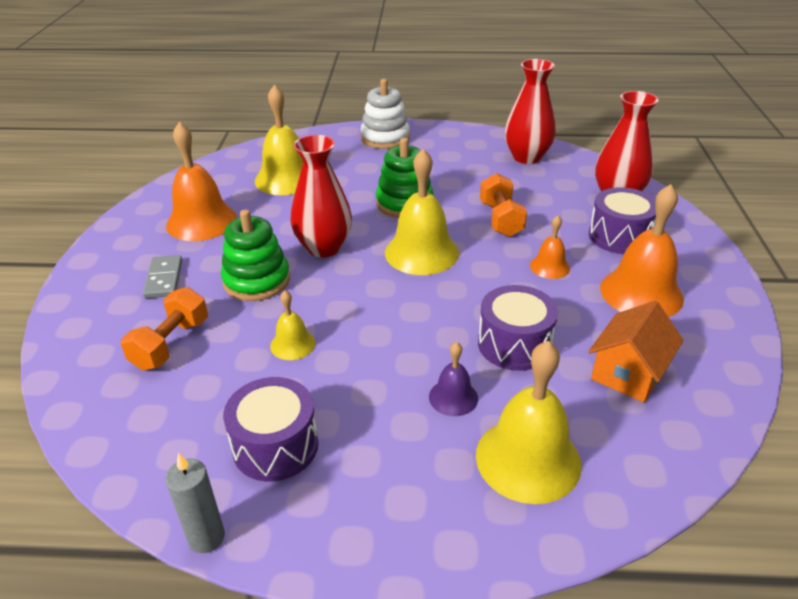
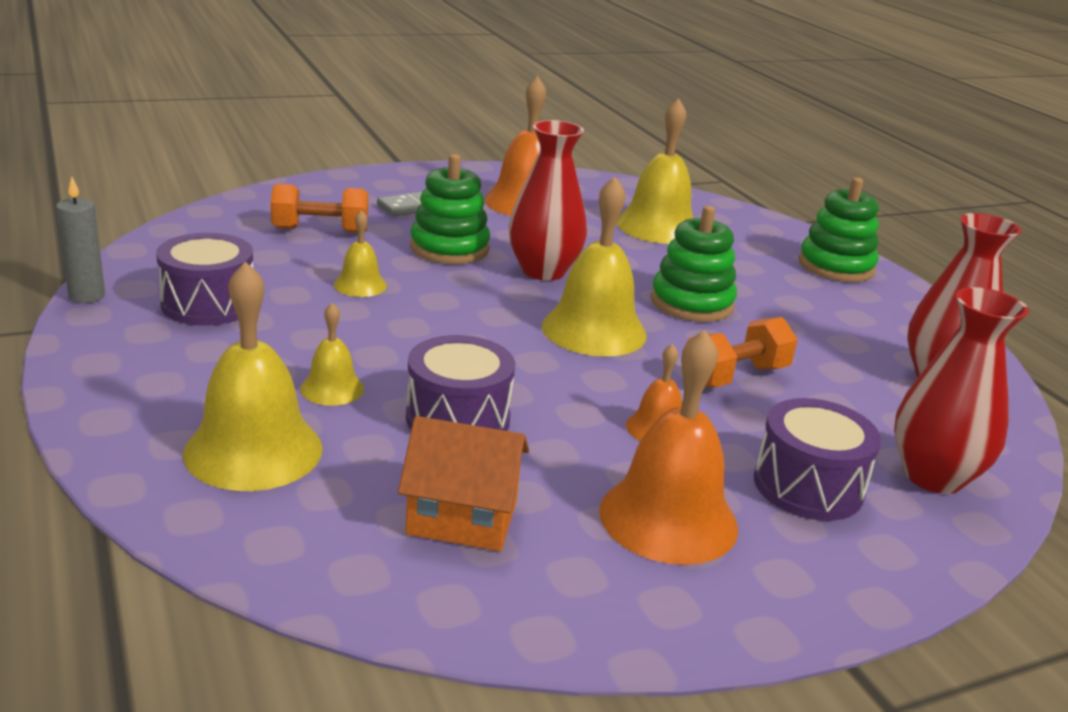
camera: 60 degrees right, 10 degrees down
white stacking toy [360,79,410,149] -> green stacking toy [798,177,879,282]
purple bell [429,342,478,416] -> yellow bell [300,303,364,406]

